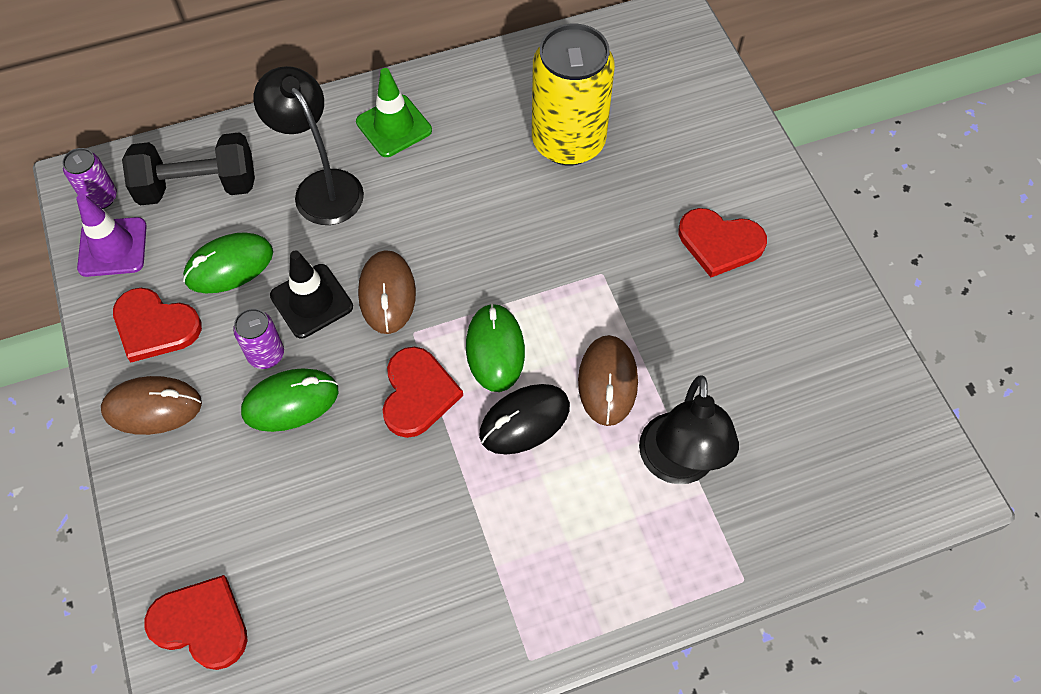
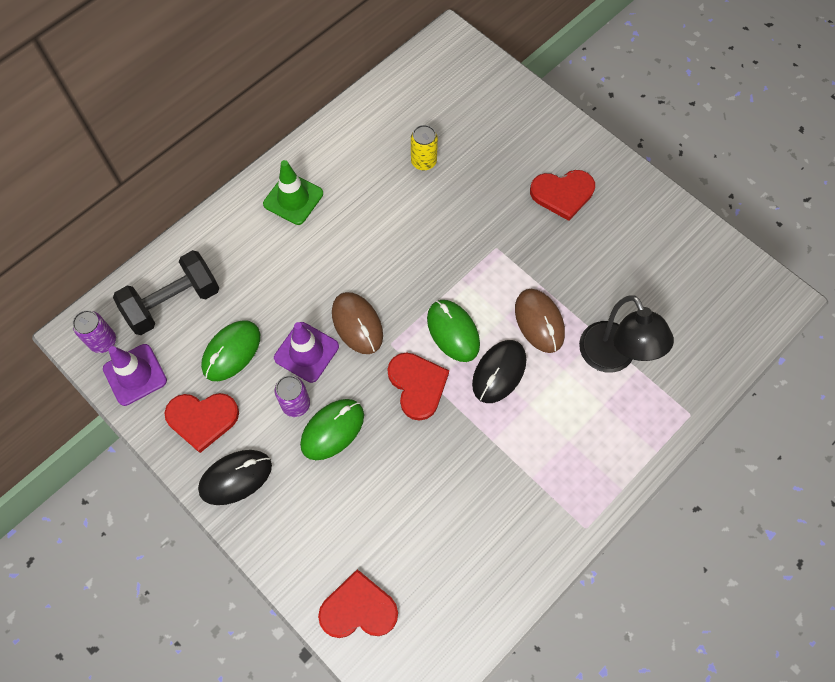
camera: 25 degrees left, 5 degrees up
brown mouse [101,376,202,435] -> black mouse [198,450,272,505]
black lamp [254,66,364,225] -> none
black traffic cone [270,250,353,338] -> purple traffic cone [274,322,339,383]
yellow can [532,24,615,165] -> yellow can [411,125,438,170], size x0.46

